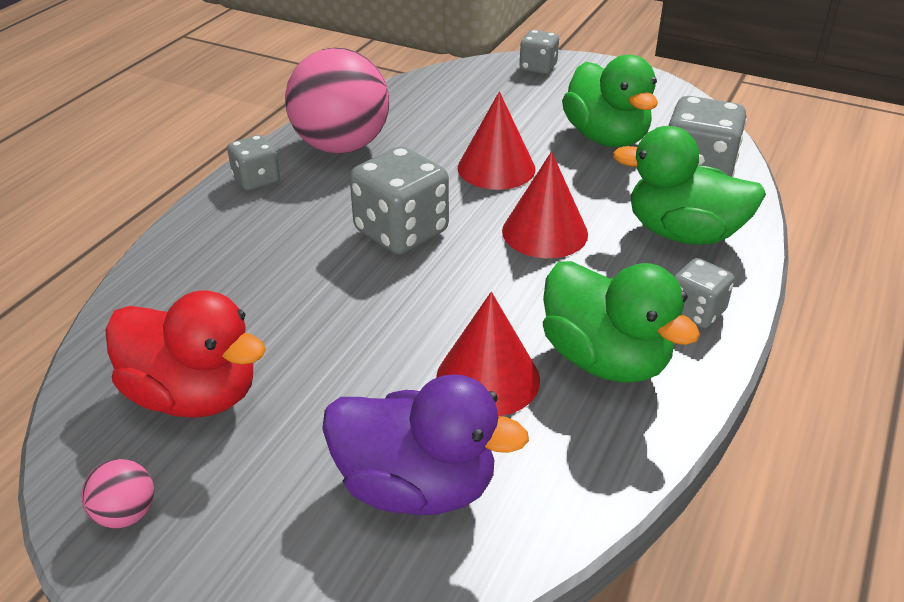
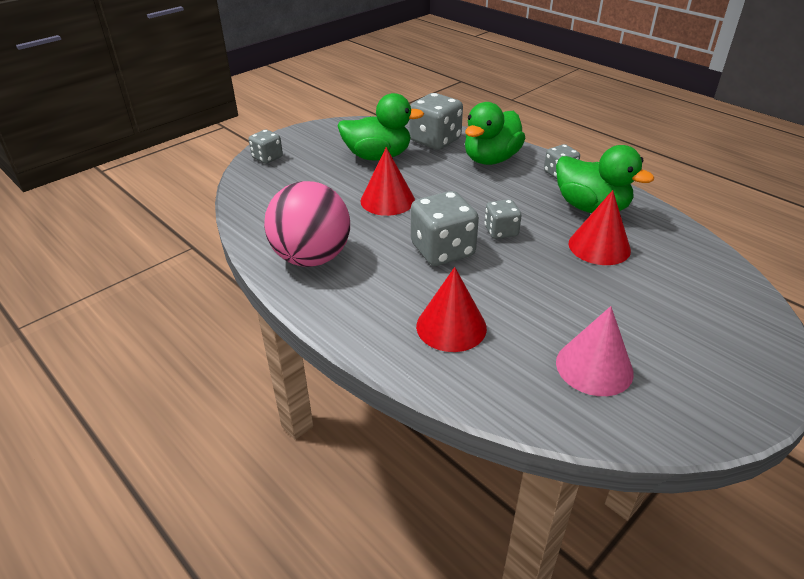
camera: 70 degrees left, 0 degrees up
pink ball [81,459,154,529] -> none
red duck [106,290,266,418] -> pink cone [556,306,634,396]
grey dice [227,135,280,191] -> grey dice moved to [484,199,522,239]
purple duck [322,374,529,515] -> none
red cone [502,152,588,258] -> red cone moved to [416,267,487,352]
green duck [543,261,700,383] -> green duck turned 60 degrees clockwise [556,145,654,213]

